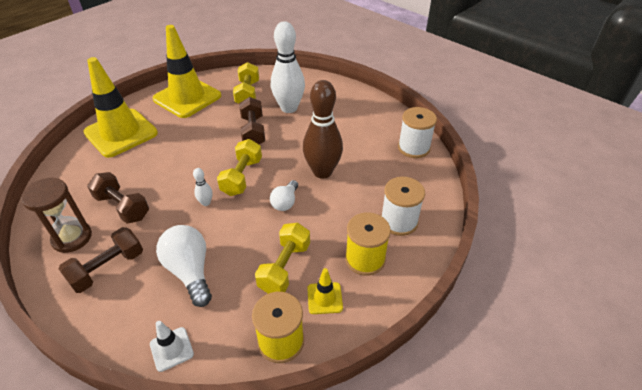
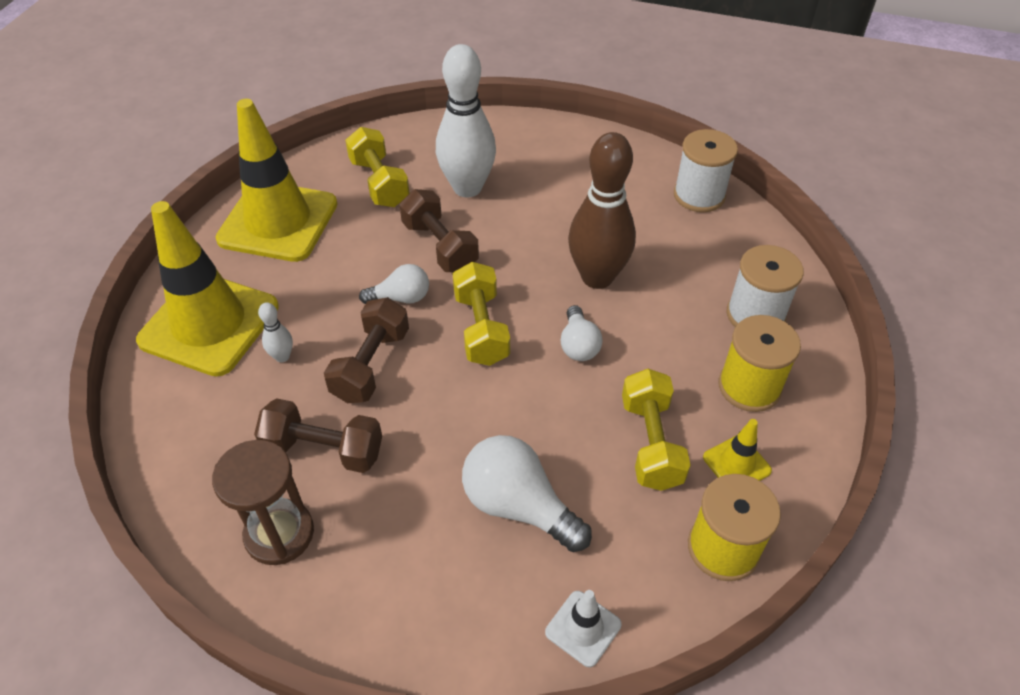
camera: 25 degrees left, 5 degrees up
brown dumbbell [58,227,143,293] -> brown dumbbell moved to [324,297,409,403]
white bowling pin [193,168,213,206] -> white bowling pin moved to [258,302,293,362]
none -> white light bulb [359,264,429,304]

